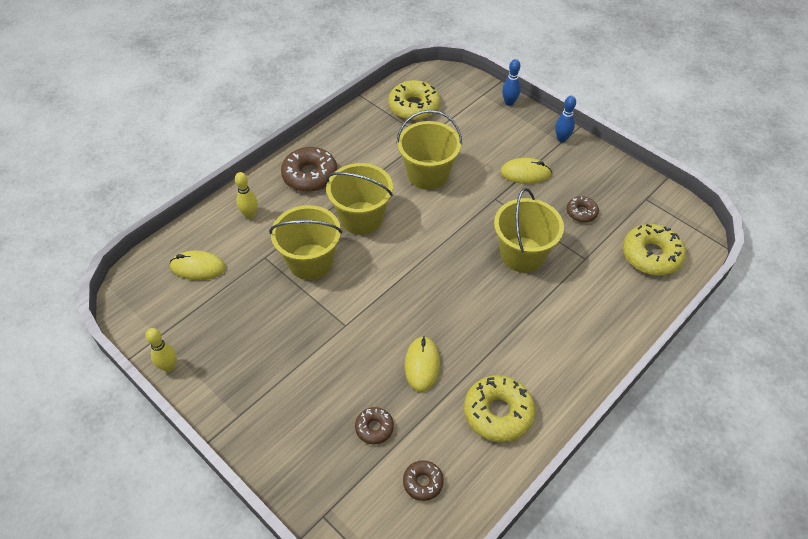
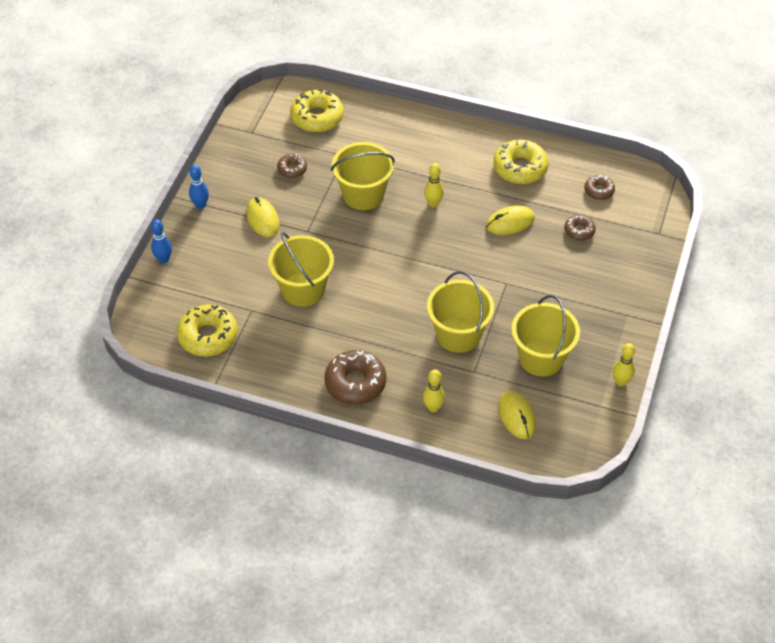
camera: 115 degrees left, 0 degrees up
yellow bucket [326,163,393,235] -> yellow bucket moved to [511,295,580,377]
none -> yellow bowling pin [424,163,444,207]

